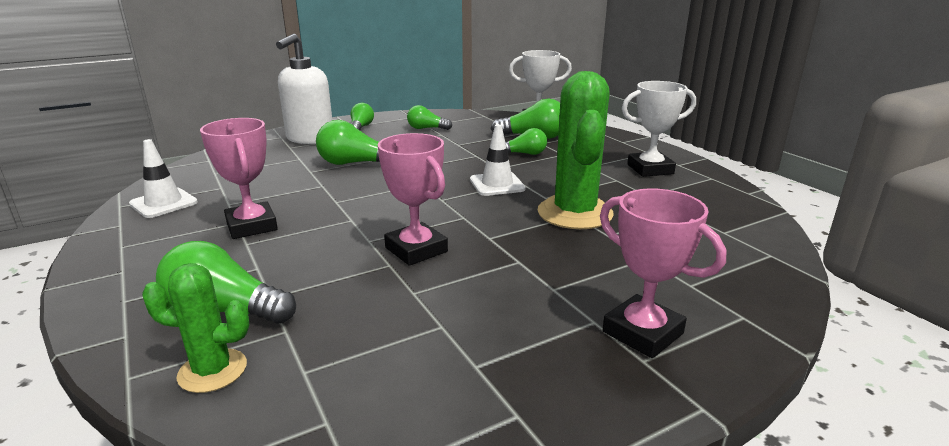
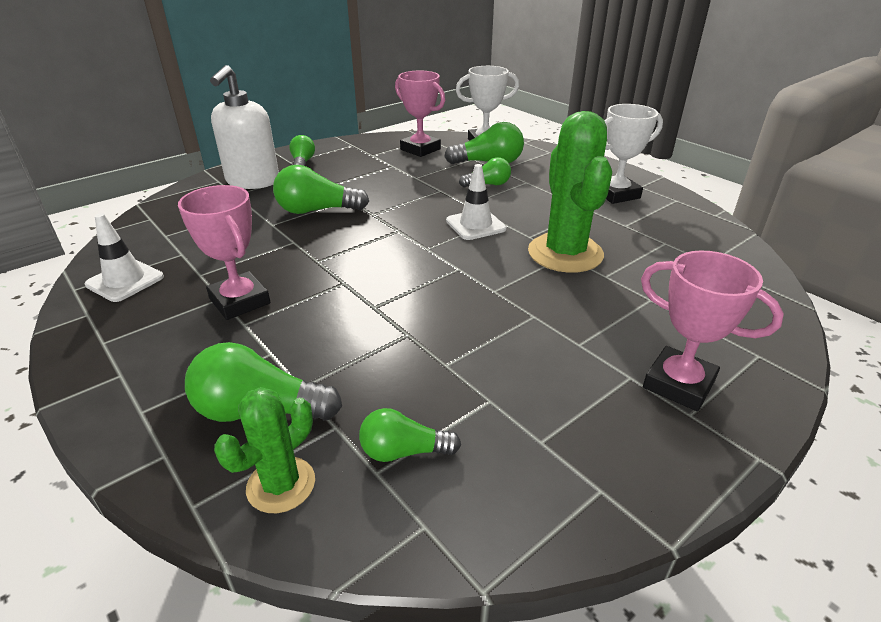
camera: 10 degrees left, 10 degrees up
green cactus [142,263,249,393] -> green cactus turned 45 degrees counterclockwise [214,387,315,513]
pink trophy [378,133,448,266] -> pink trophy moved to [395,71,445,157]
green light bulb [407,105,452,130] -> green light bulb moved to [359,408,461,462]

